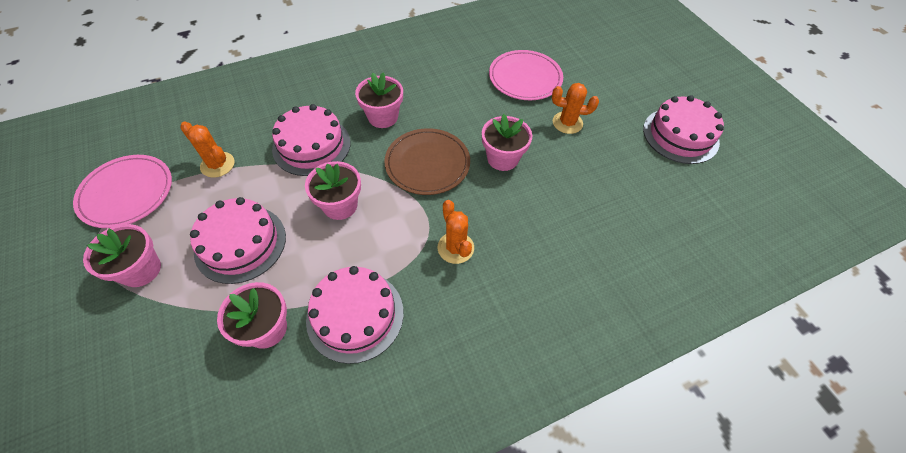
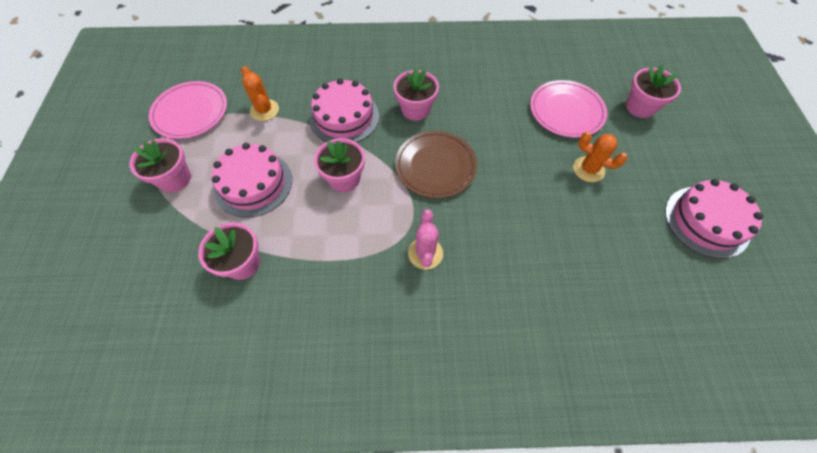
camera: 25 degrees right, 5 degrees up
pink cake [306,266,404,364] -> none
orange cactus [438,200,474,264] -> pink cactus [408,210,443,270]
pink flower pot [482,114,532,171] -> pink flower pot moved to [626,65,681,118]

